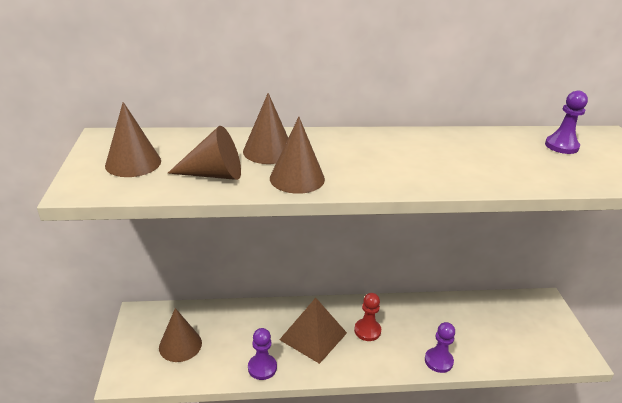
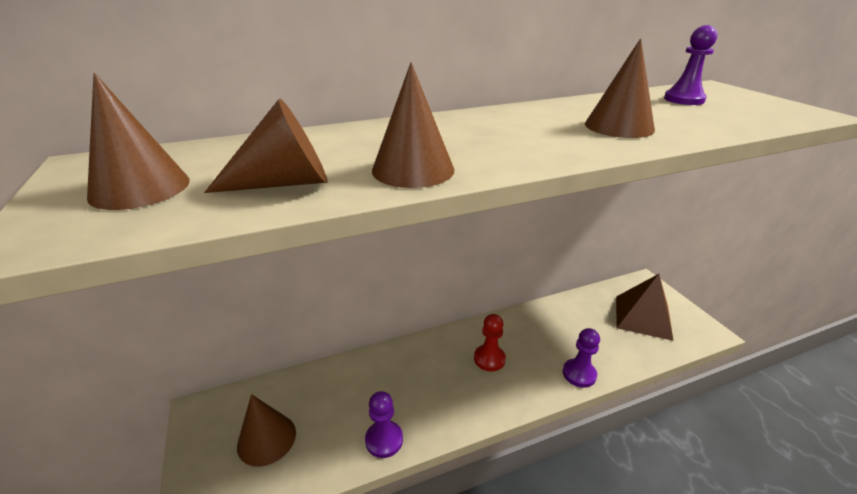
camera: 15 degrees left, 0 degrees up
brown cone [243,93,288,164] -> brown cone moved to [585,38,655,138]
brown pyramid [279,298,347,364] -> brown pyramid moved to [616,274,674,341]

